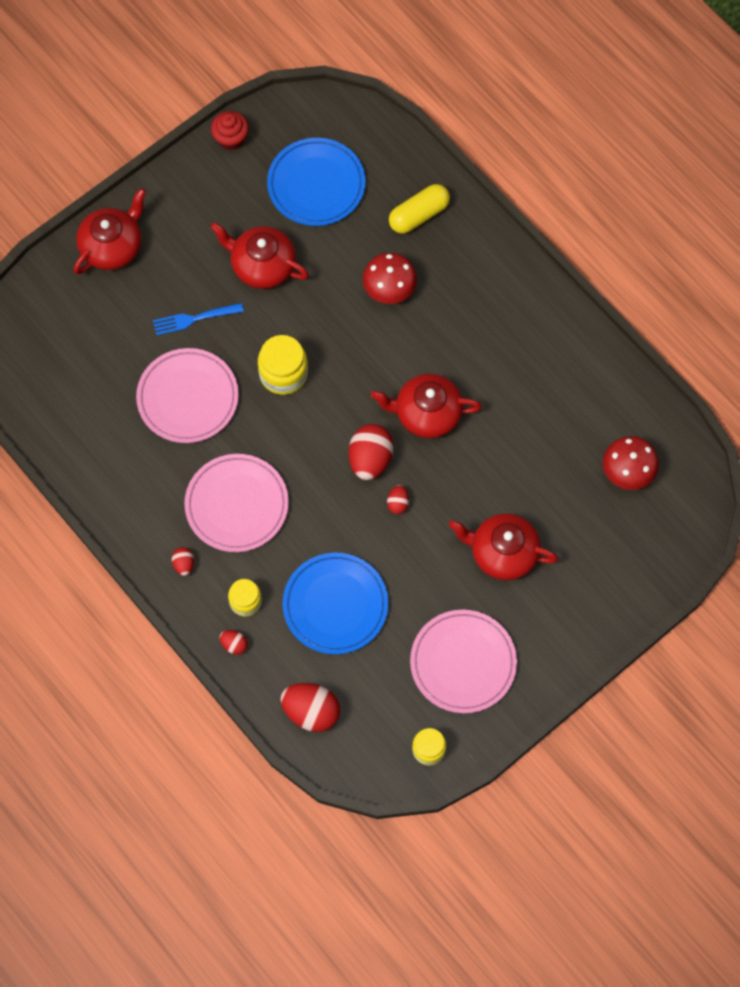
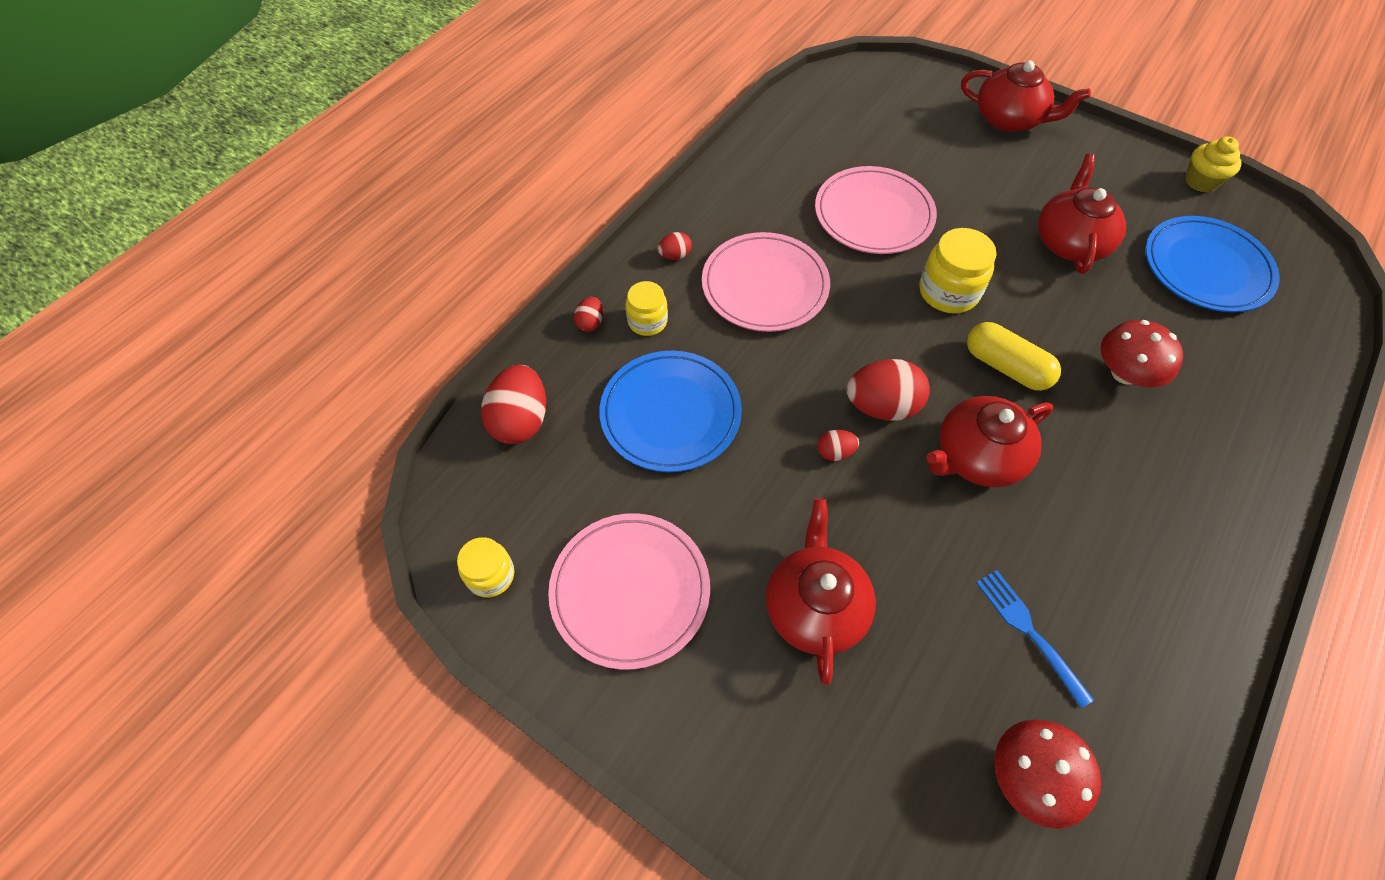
camera: 75 degrees right, 10 degrees down
blue fork [153,303,244,336] -> blue fork moved to [976,570,1094,708]
red cupcake [211,111,249,150] -> yellow cupcake [1185,136,1242,192]
red teapot [371,373,482,438] -> red teapot turned 105 degrees counterclockwise [926,396,1053,487]
yellow capsule [389,184,450,234] -> yellow capsule moved to [967,322,1061,391]

